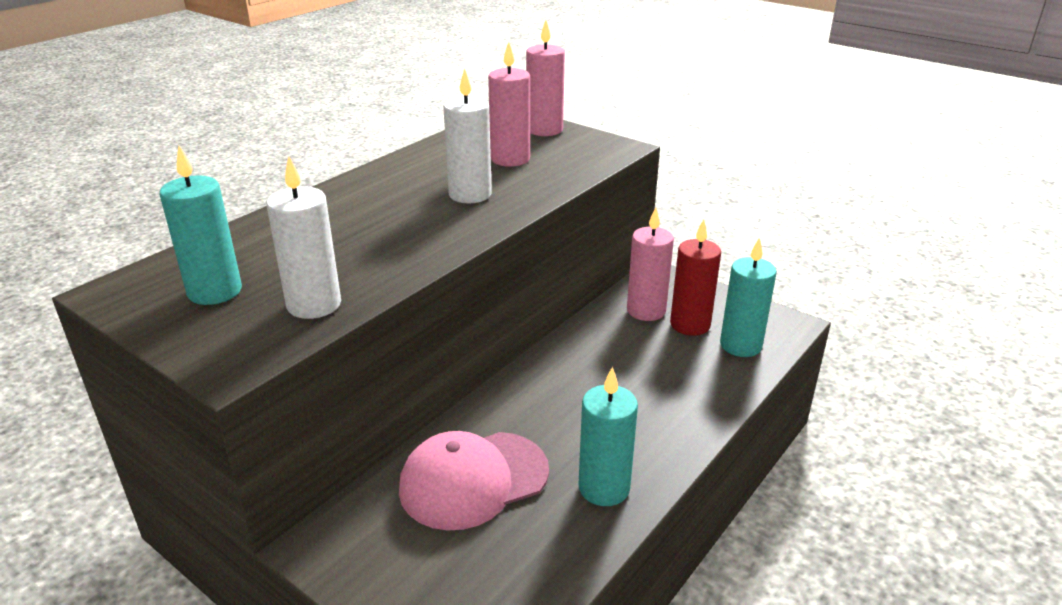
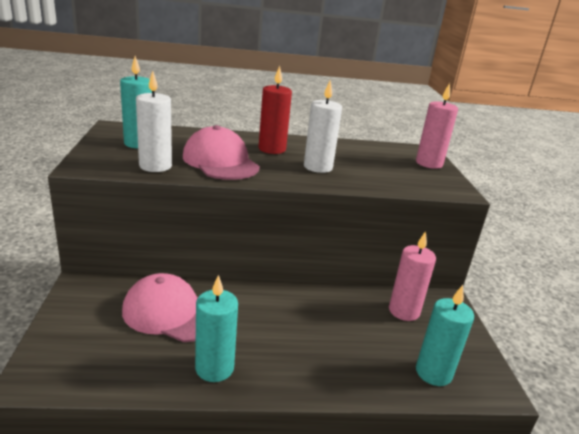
camera: 45 degrees right, 5 degrees down
pink candle [488,41,530,167] -> none
red candle [670,219,721,336] -> red candle moved to [259,66,292,154]
none -> pink cap [183,125,260,180]

